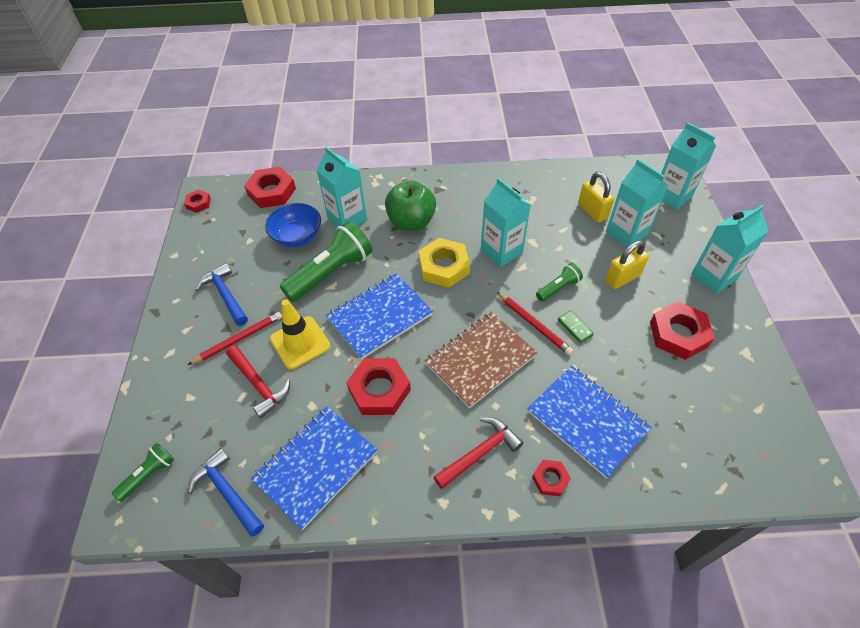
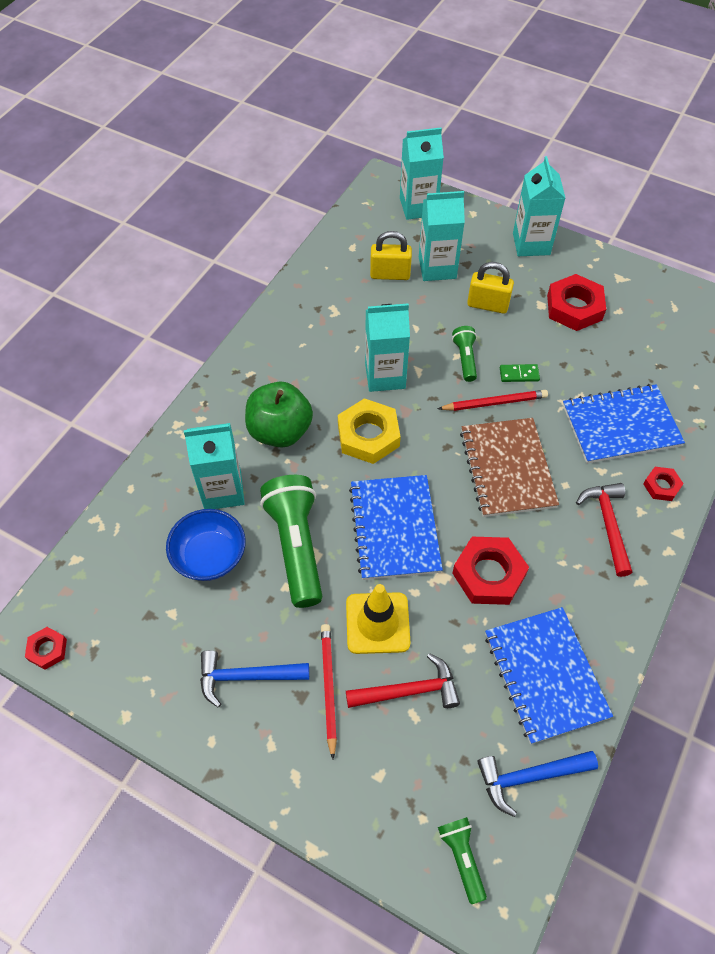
camera: 60 degrees left, 5 degrees up
red nut [244,167,296,208] -> none
yellow padlock [605,240,649,289] -> yellow padlock turned 75 degrees counterclockwise [467,262,514,314]

